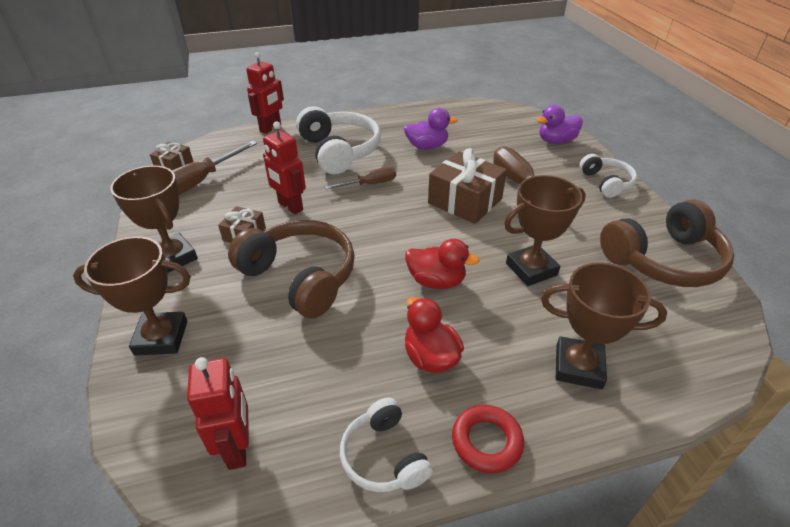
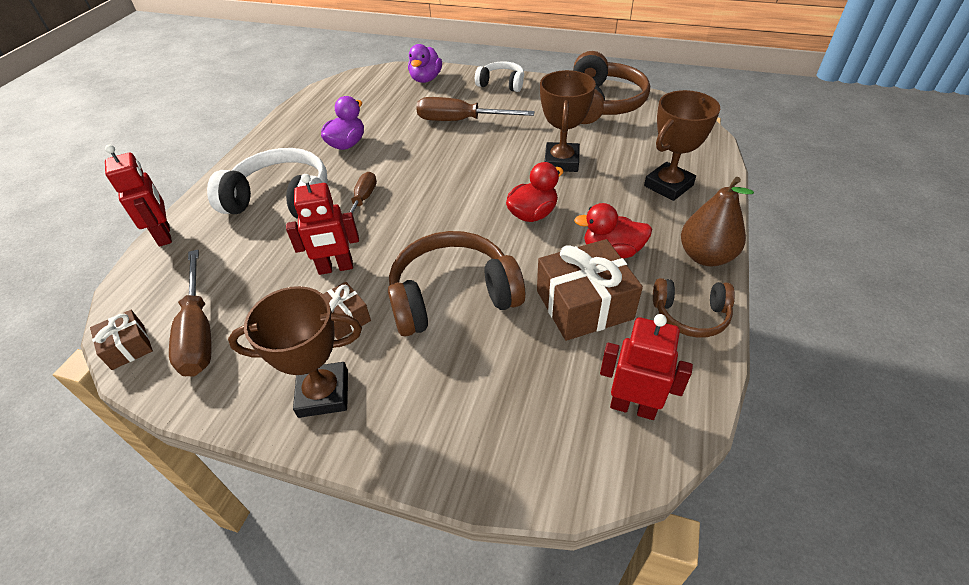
camera: 55 degrees left, 5 degrees up
brown trophy [73,236,191,355] -> none
white headphones [340,398,433,492] -> brown headphones [653,278,735,338]
brown gift [428,148,507,224] -> brown gift moved to [537,239,643,341]
red ring [452,405,524,473] -> brown pear [681,177,754,266]

